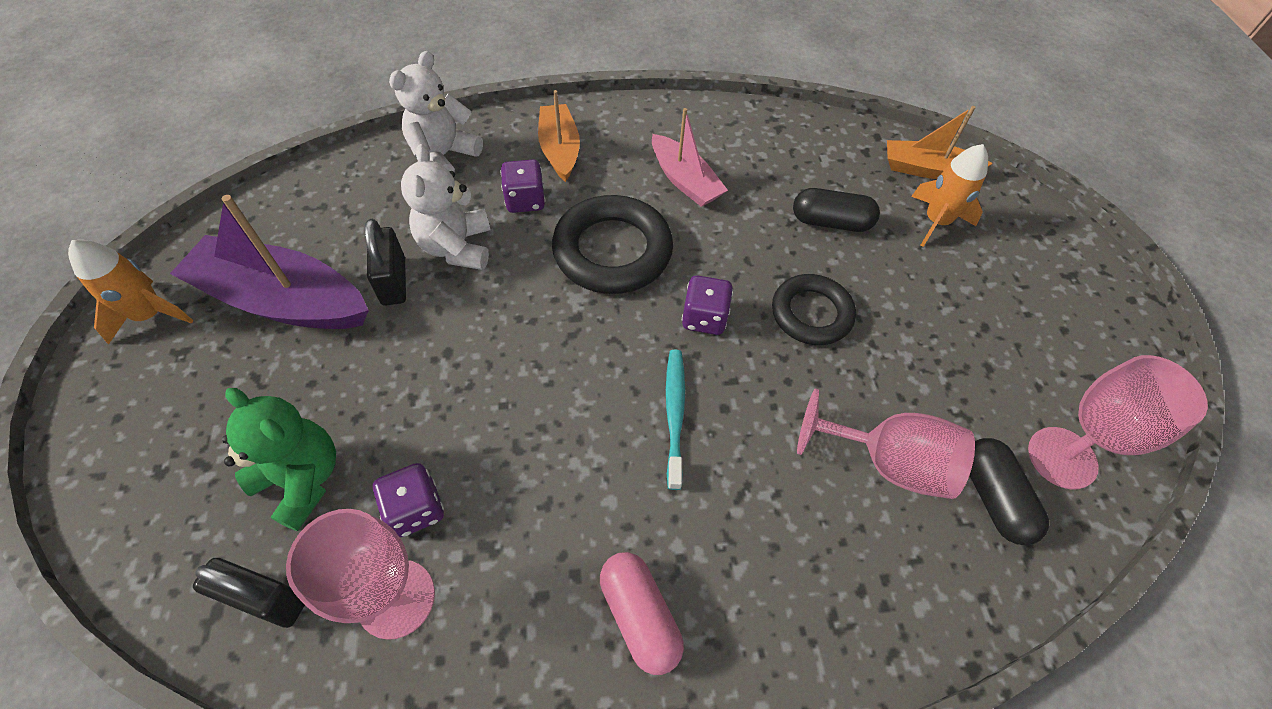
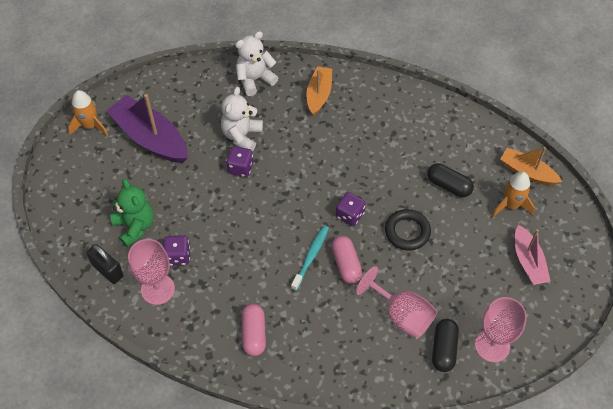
camera: 25 degrees right, 0 degrees up
black padlock [365,219,406,306] -> none
purple dice [500,159,545,213] -> purple dice moved to [226,146,253,177]
black ring [552,195,673,294] -> none
pink boat [652,108,728,207] -> pink boat moved to [515,225,551,285]
none -> pink capsule [331,236,362,284]

